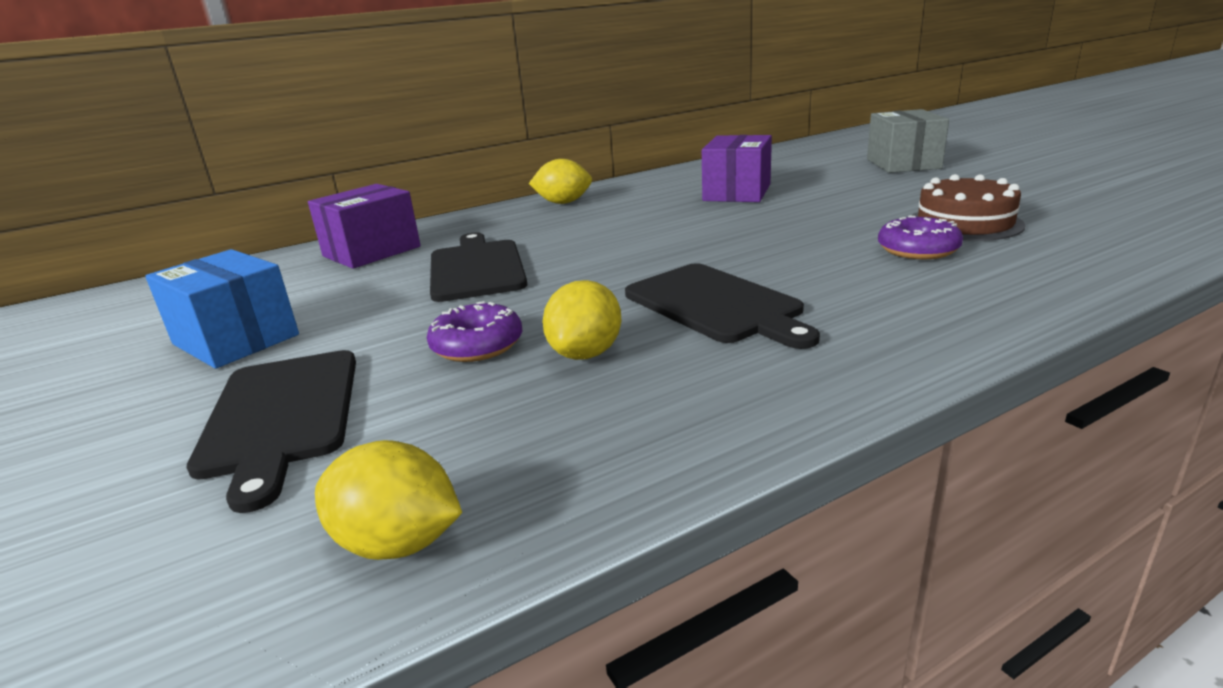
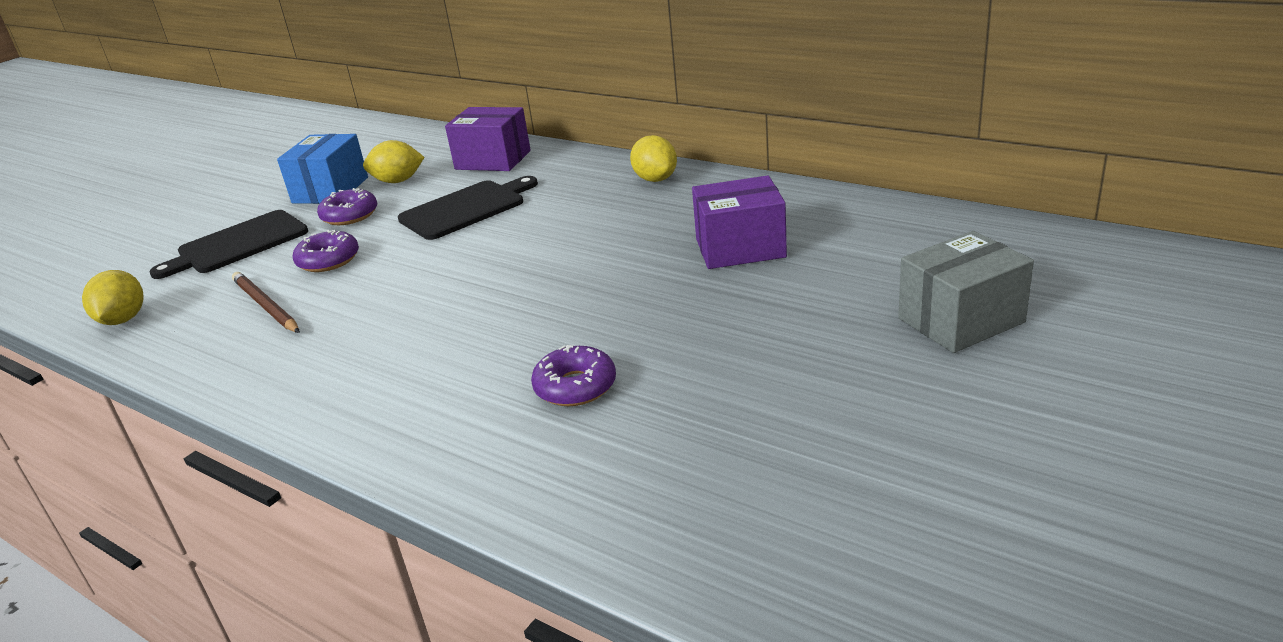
camera: 65 degrees right, 5 degrees up
yellow lemon [542,280,621,360] -> yellow lemon moved to [363,140,425,183]
black cutting board [625,263,820,349] -> none
brown cake [911,174,1025,241] -> none
none -> brown pencil [232,272,300,333]
none -> purple donut [317,188,377,225]

